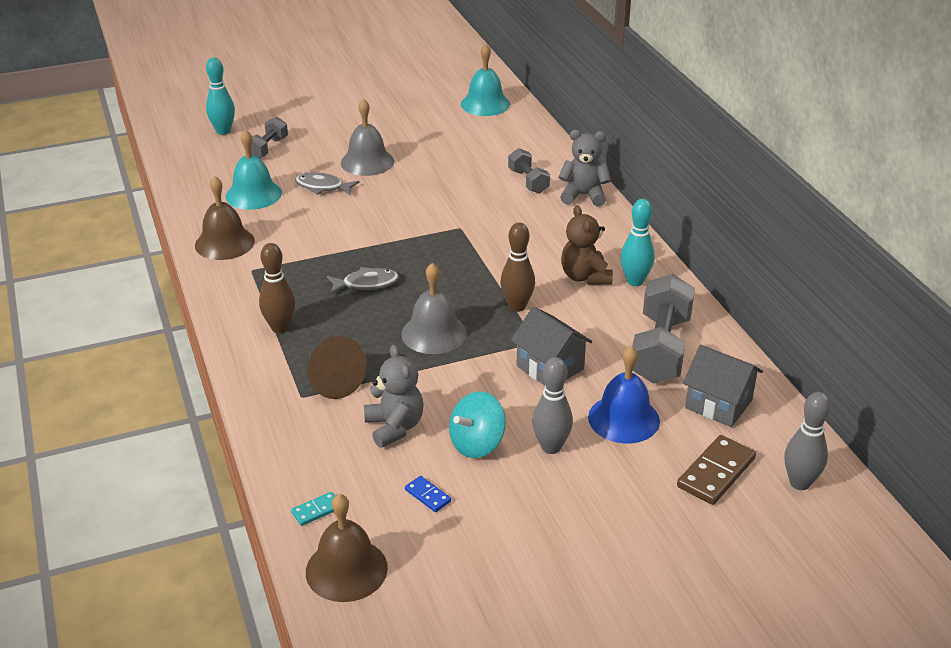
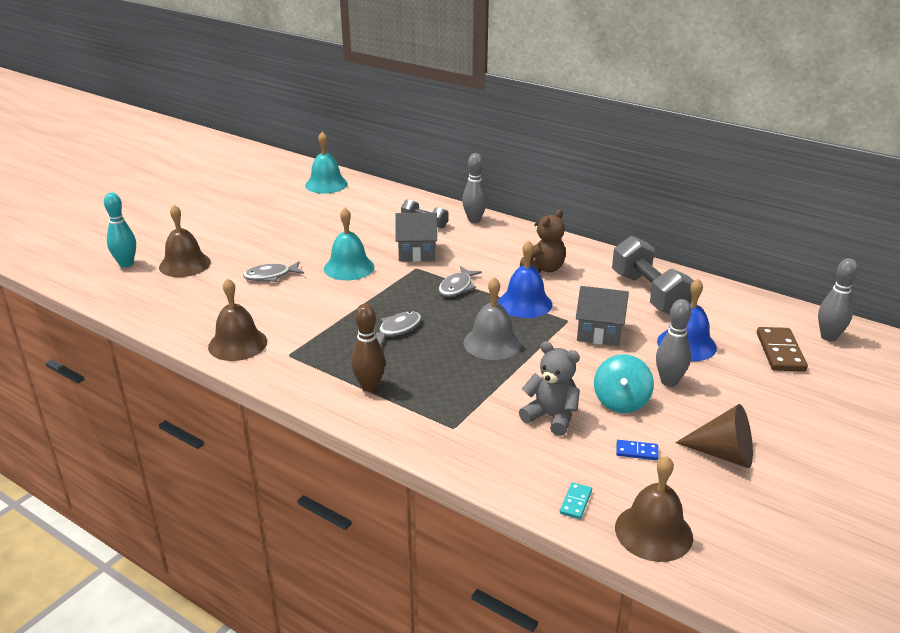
camera: 35 degrees left, 5 degrees down
turquoise bell [226,129,282,210] -> turquoise bell moved to [324,208,374,280]
grey dumbbell [251,117,288,159] -> brown bell [159,205,211,277]
brown cone [308,336,367,399] -> brown cone moved to [675,404,753,468]
grey bell [341,98,394,176] -> none
brown bowling pin [500,222,535,312] -> blue bell [498,240,552,318]
grey teddy bear [558,130,611,206] -> grey bowling pin [462,153,487,223]
brown teddy bear [561,205,613,285] -> brown teddy bear turned 90 degrees counterclockwise [520,209,566,274]
turquoise bowling pin [620,199,655,286] -> none
grey house [683,345,763,427] -> grey house moved to [395,213,437,262]
none -> grey fish [439,266,482,297]

